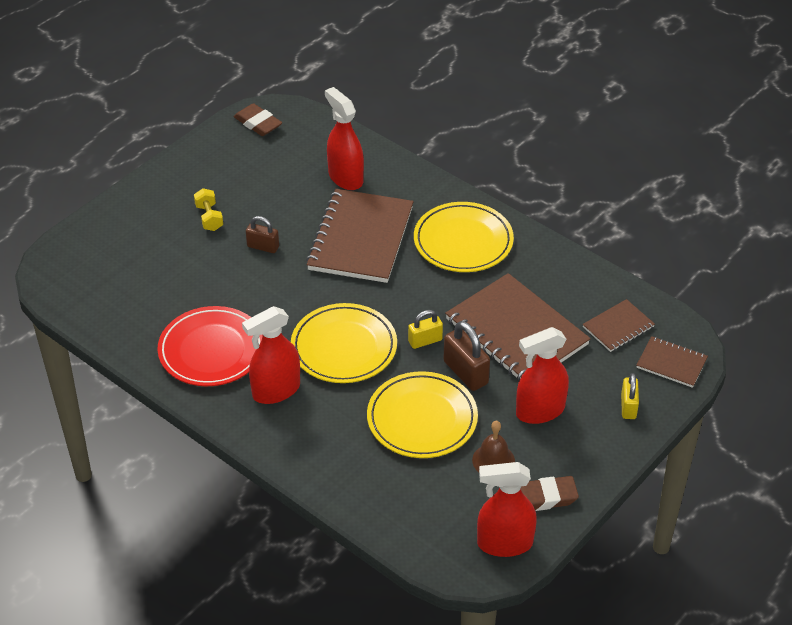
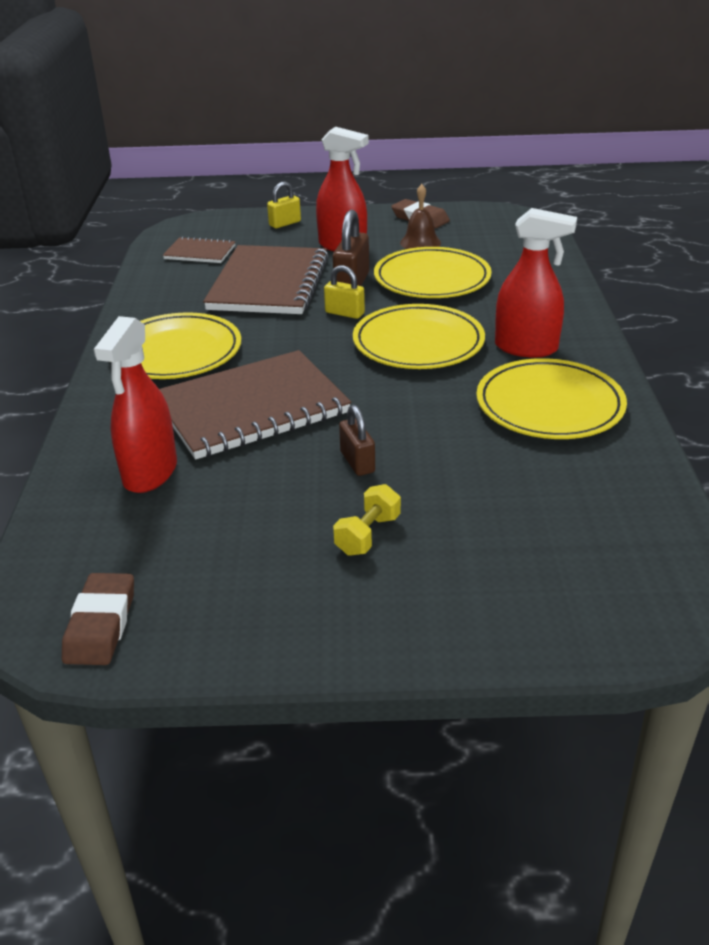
camera: 130 degrees left, 10 degrees down
red plate [157,306,263,386] -> yellow plate [476,358,627,439]
red spray bottle [477,462,537,557] -> none
brown notebook [636,336,708,388] -> none

